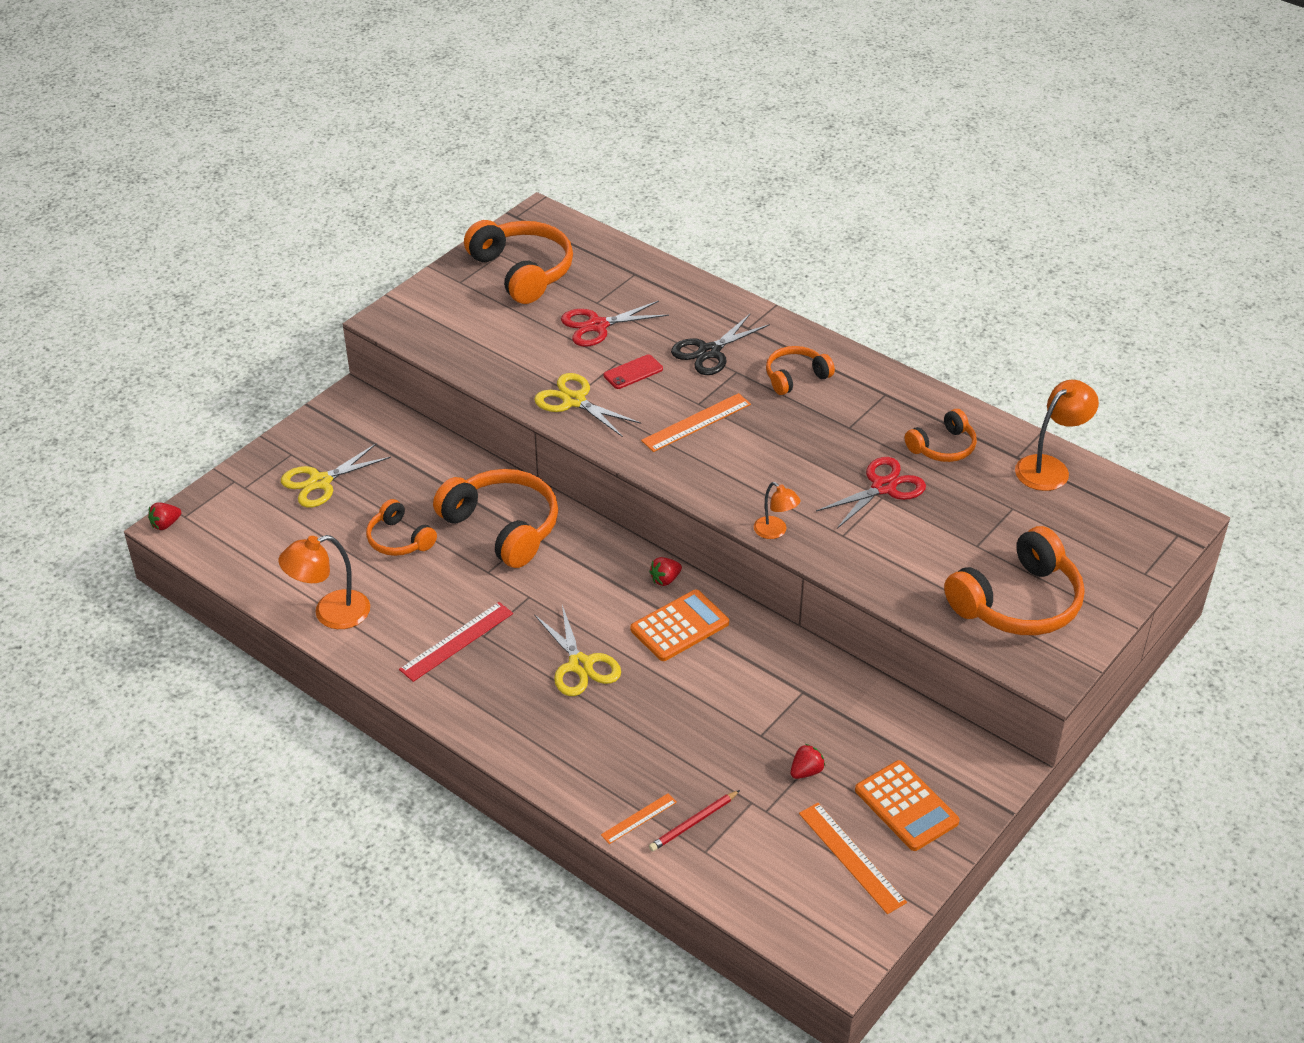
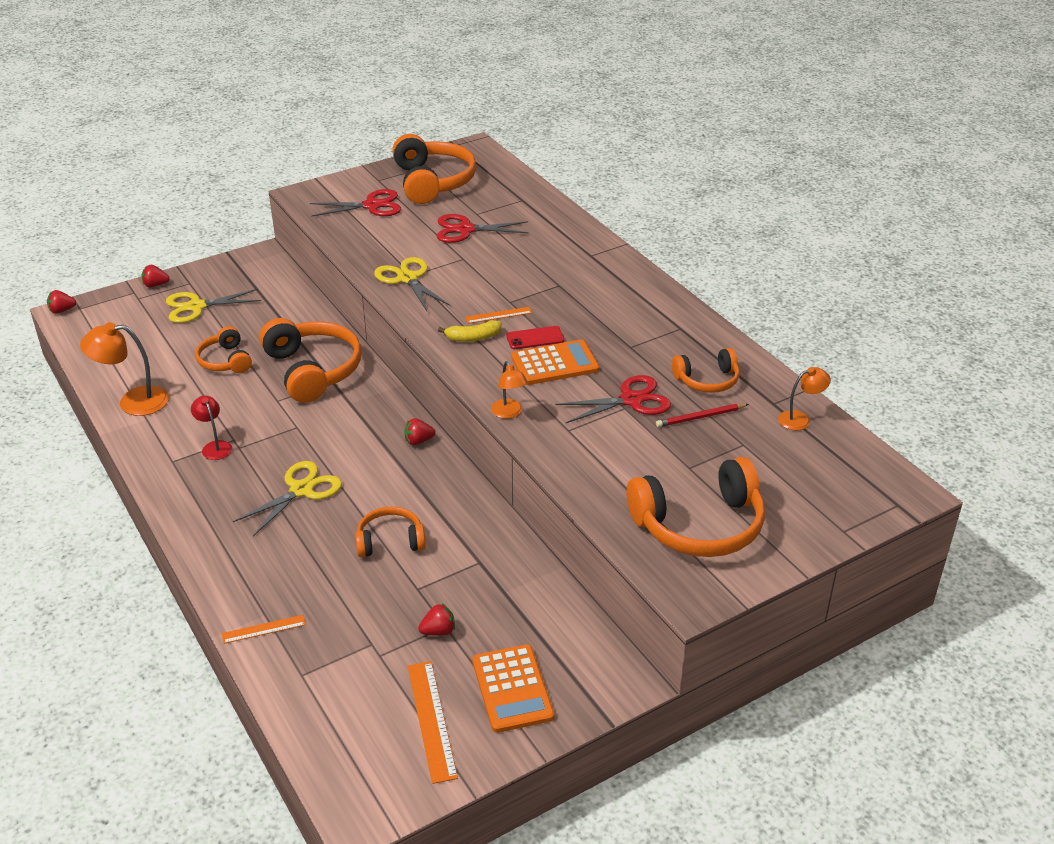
camera: 20 degrees right, 5 degrees down
red ruler [399,602,513,682] -> red lamp [191,396,232,460]
yellow scissors [534,605,621,696] -> yellow scissors turned 135 degrees counterclockwise [233,461,342,536]
red phone [604,354,663,389] -> red phone moved to [506,326,564,349]
orange calculator [630,589,729,661] -> orange calculator moved to [511,340,599,385]
orange ruler [641,393,751,452] -> orange ruler [465,307,532,324], size x0.59
red pencil [649,790,740,851] -> red pencil moved to [656,404,749,427]
black scissors [671,314,770,375] -> none
orange headphones [766,346,835,395] -> orange headphones moved to [355,507,426,557]
orange lamp [1015,380,1099,491] -> orange lamp [778,367,831,430], size x0.60
none -> red strawberry [141,265,169,287]
none -> red scissors [310,189,401,217]
none -> yellow banana [438,320,502,342]

